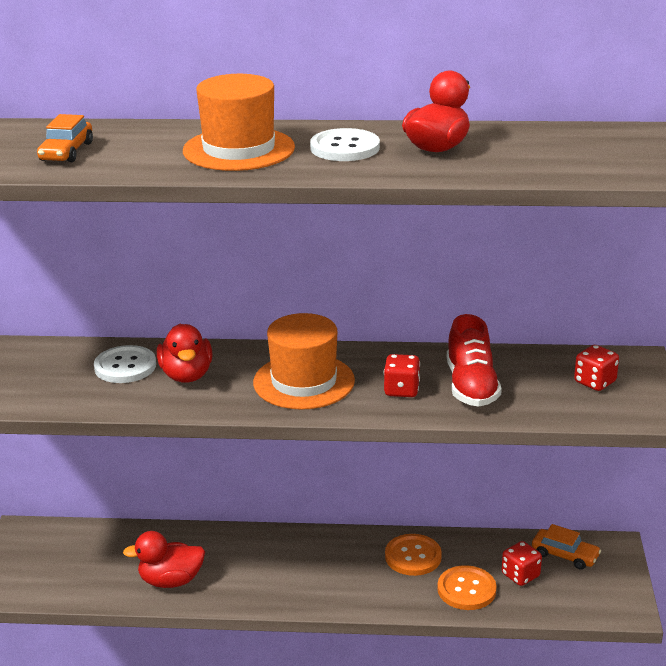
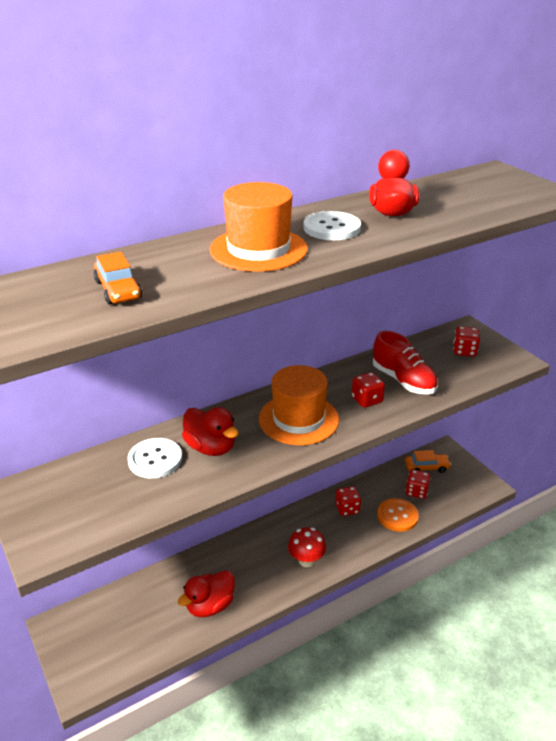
camera: 35 degrees left, 5 degrees up
orange button [385,534,442,576] -> red dice [335,486,361,516]
none -> red mushroom [288,527,326,567]

